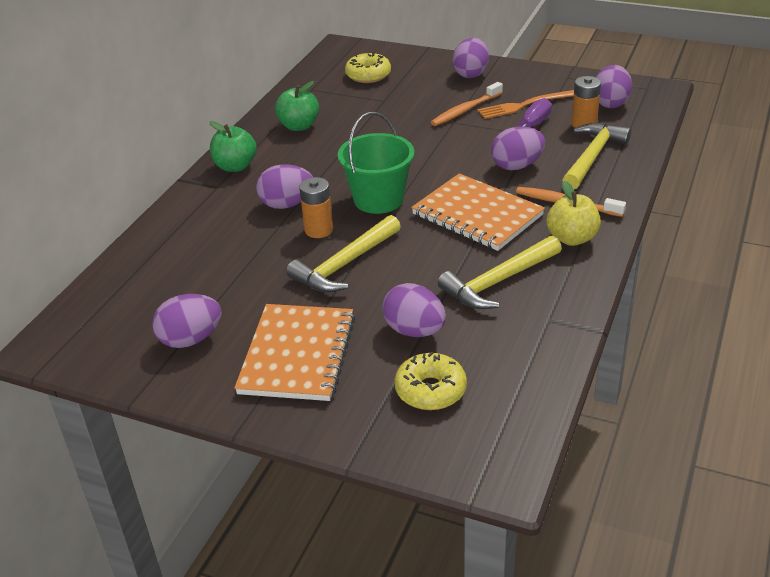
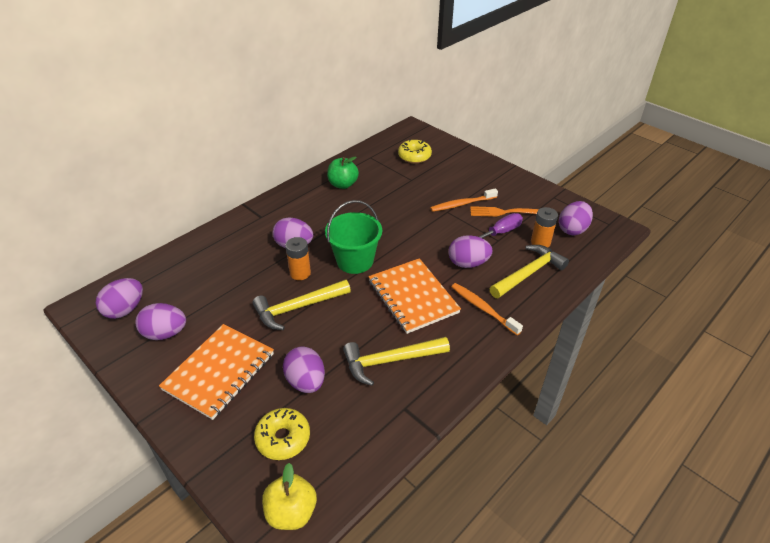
camera: 20 degrees right, 5 degrees up
green apple [210,121,257,172] -> none
purple egg [453,38,489,78] -> purple egg moved to [96,278,143,319]
yellow apple [547,181,601,246] -> yellow apple moved to [262,463,317,530]

